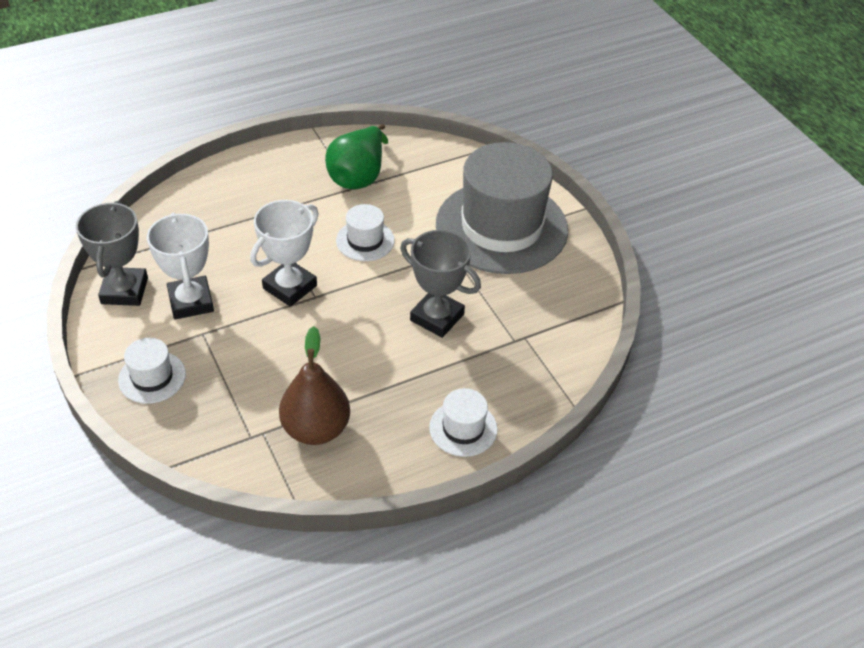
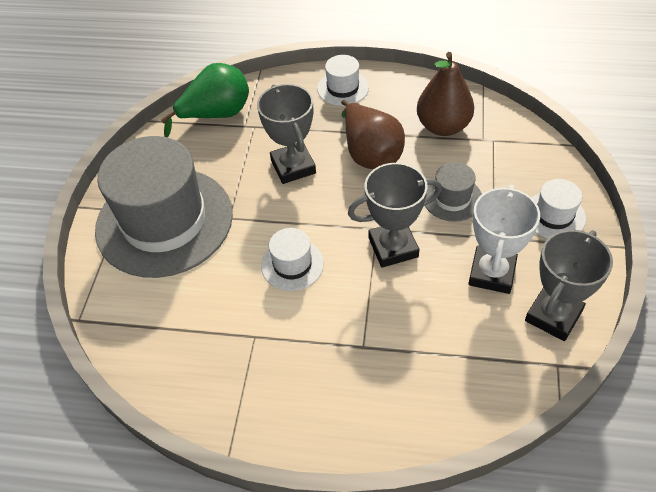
camera: 140 degrees left, 5 degrees up
white trophy [250,200,318,307] -> grey trophy [348,163,442,268]
green pear [325,124,388,189] -> green pear moved to [161,63,249,137]
none -> brown pear [341,100,405,169]
none -> grey hat [425,162,482,222]

